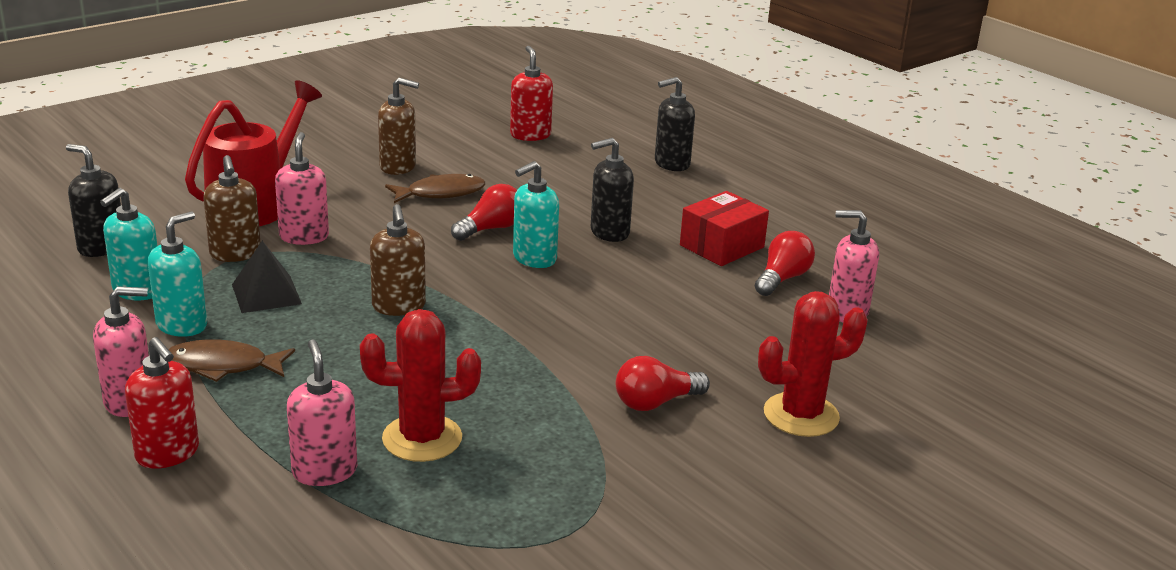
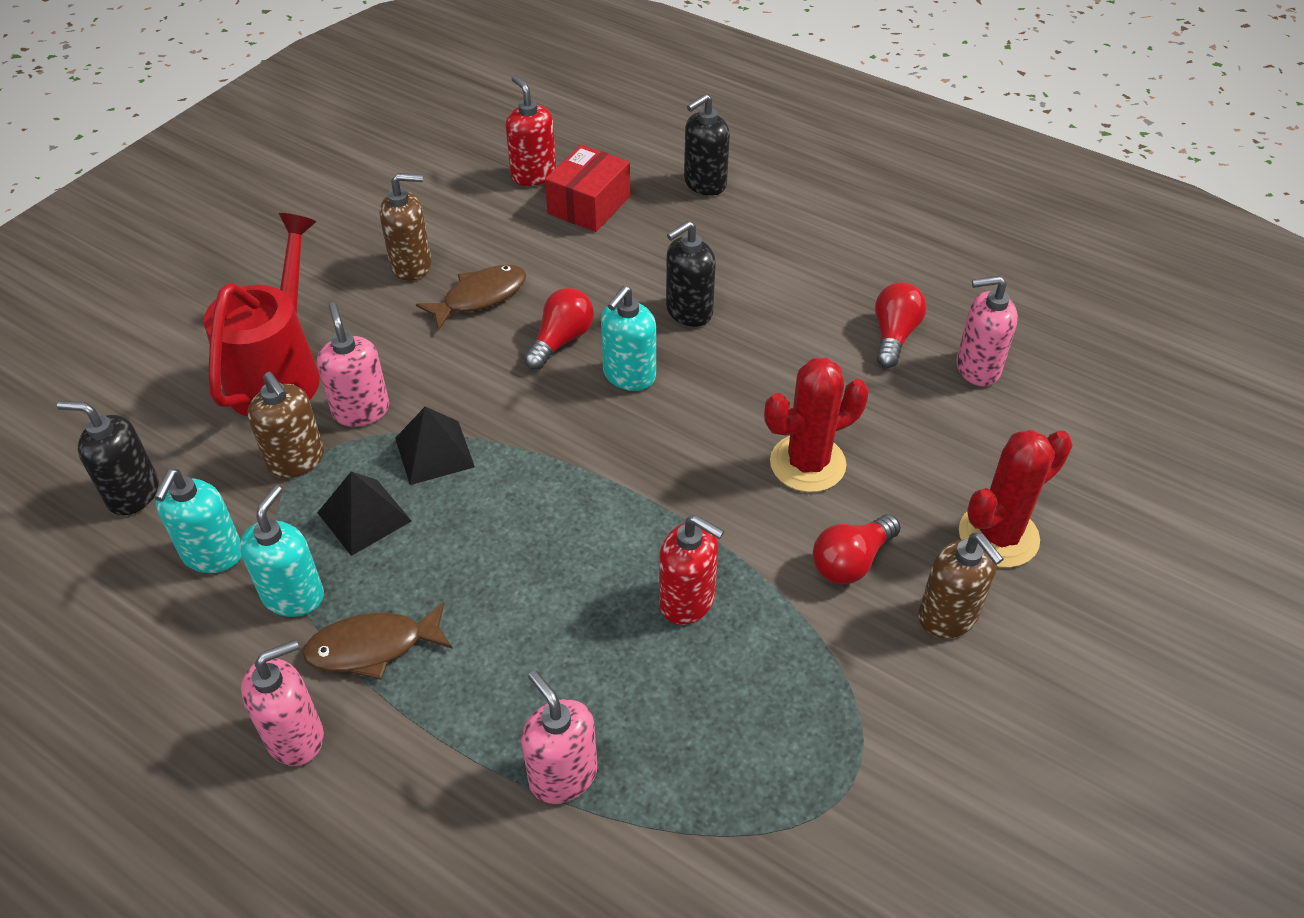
camera: 15 degrees left, 20 degrees up
red soap dispenser [125,337,199,469] -> red soap dispenser moved to [659,515,724,625]
red cactus [360,309,481,462] -> red cactus moved to [764,358,869,492]
brown soap dispenser [370,204,426,316] -> brown soap dispenser moved to [918,533,1003,638]
red box [680,191,769,266] -> red box moved to [545,144,630,232]
none -> black pyramid [395,406,475,485]

